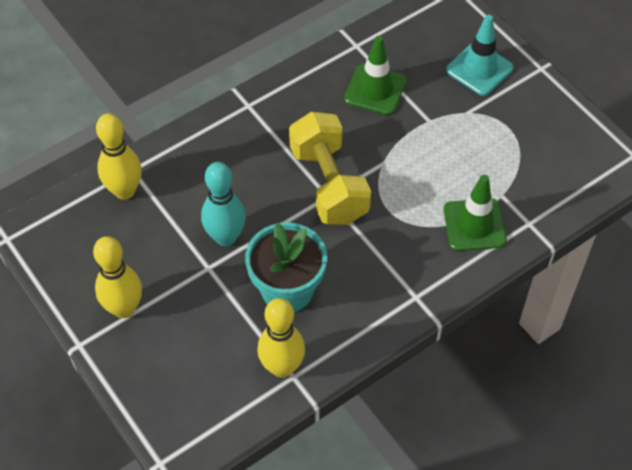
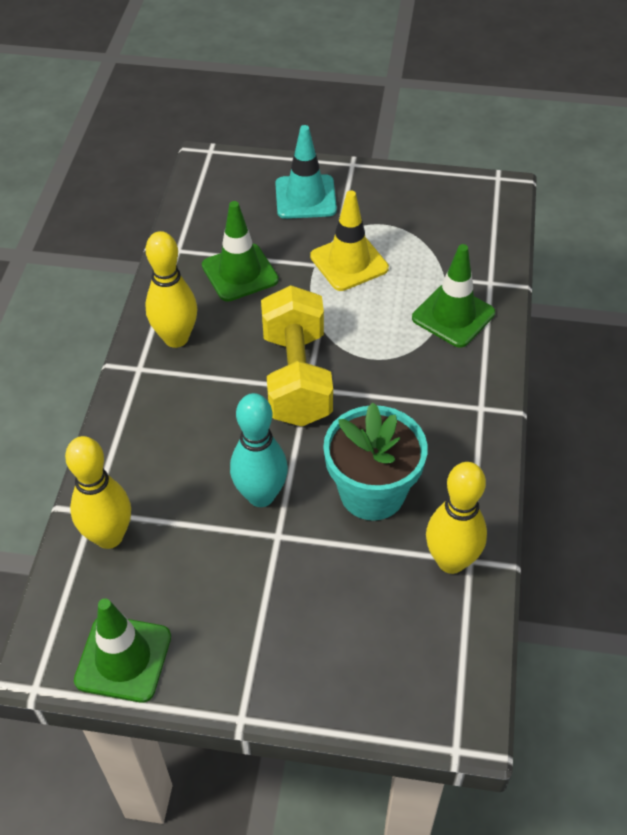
camera: 45 degrees left, 5 degrees down
yellow bowling pin [93,236,142,318] -> yellow bowling pin moved to [145,231,197,348]
yellow dumbbell [289,112,371,225] -> yellow dumbbell turned 60 degrees clockwise [261,285,333,427]
none -> green traffic cone [74,598,171,703]
none -> yellow traffic cone [310,190,389,291]

